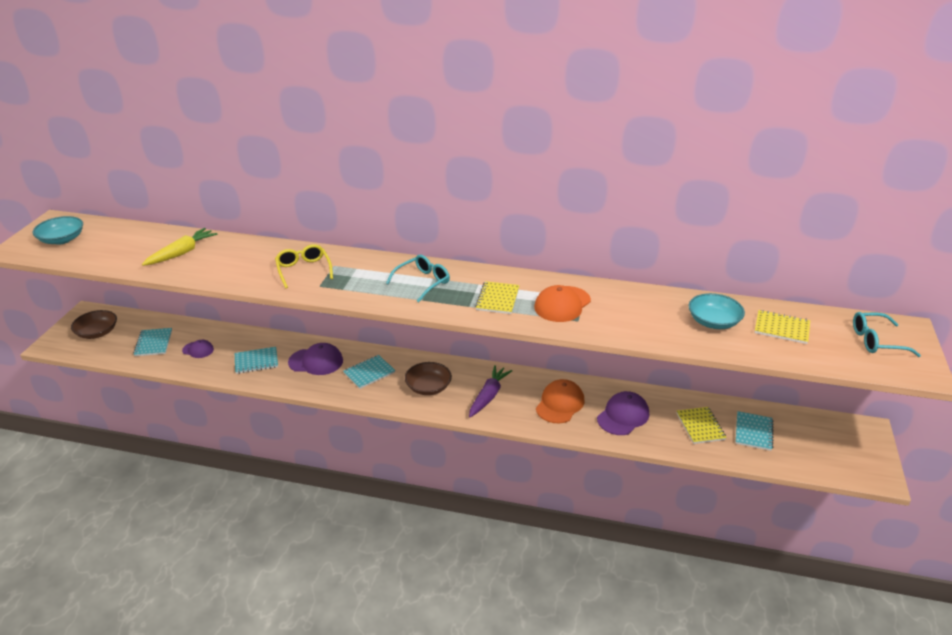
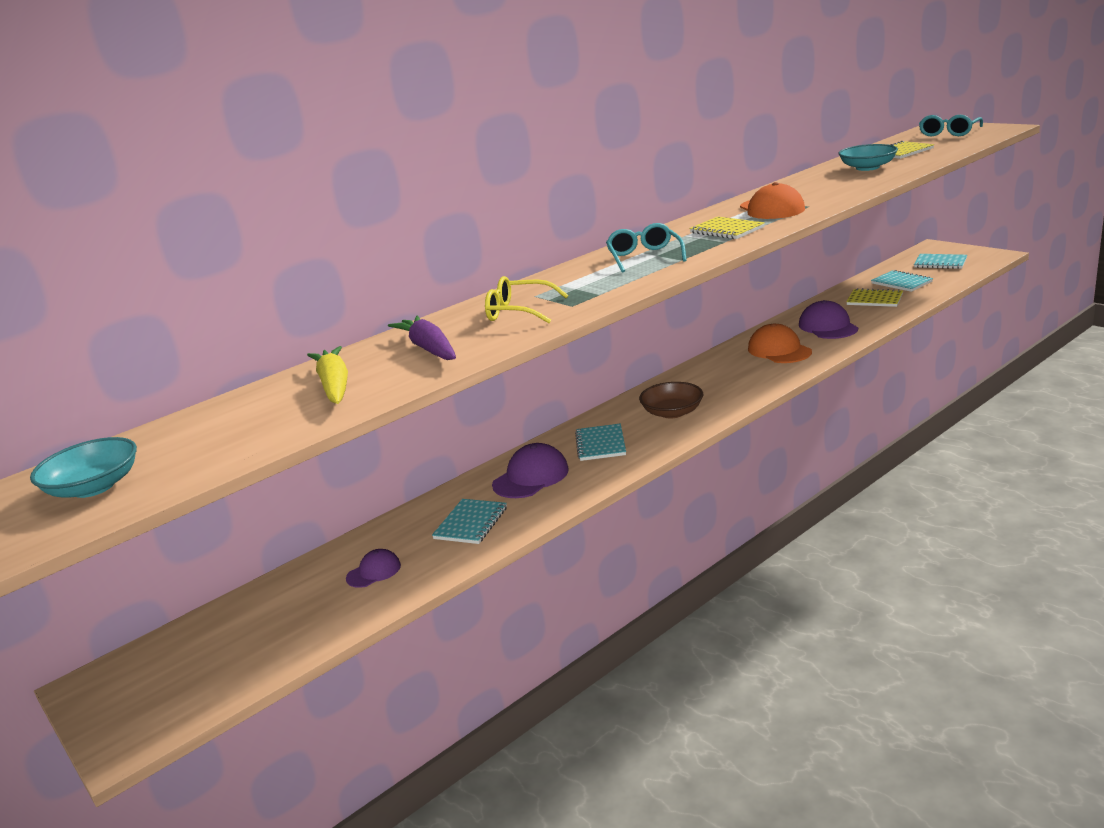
camera: 50 degrees left, 10 degrees down
brown bowl [71,310,117,339] -> none
turquoise notebook [133,328,172,356] -> turquoise notebook moved to [914,254,967,269]
purple carrot [469,365,512,417] -> purple carrot moved to [388,316,456,360]

